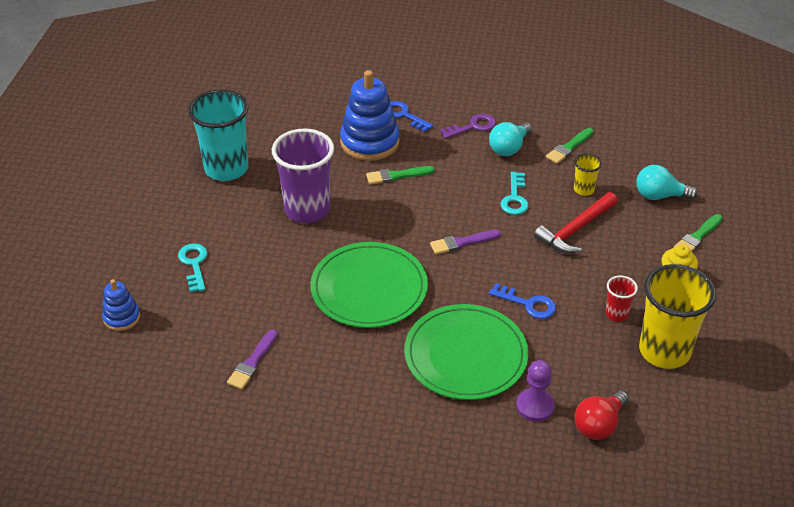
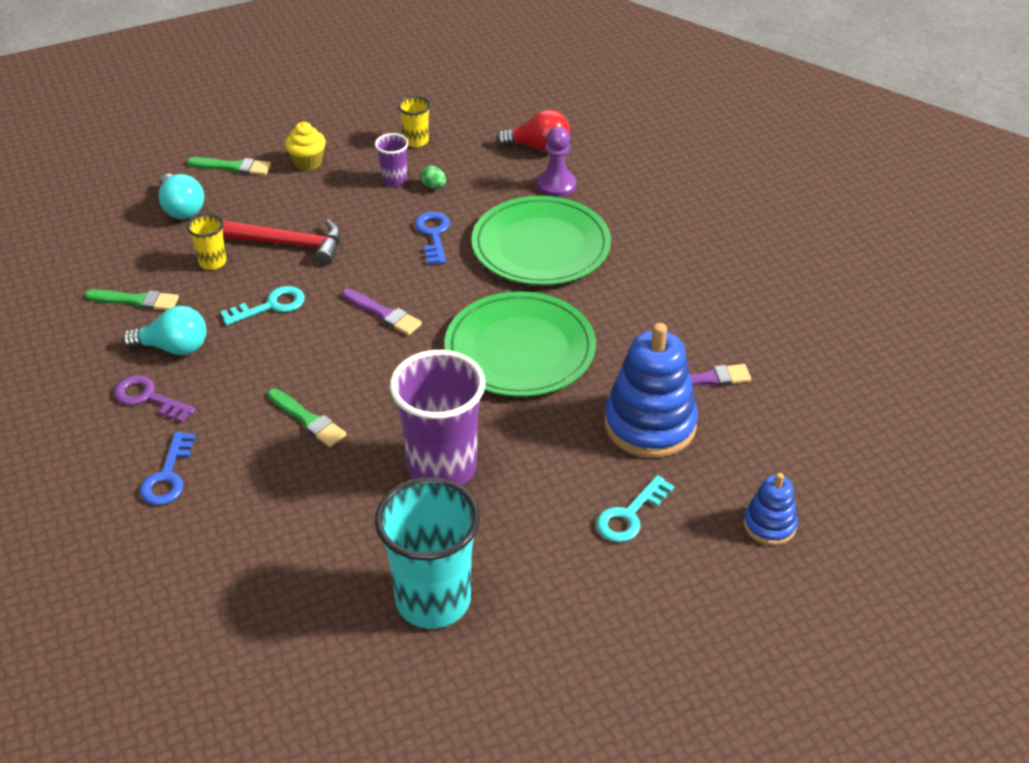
camera: 125 degrees left, 0 degrees up
blue stacking toy [340,70,400,161] -> blue stacking toy moved to [604,323,698,458]
red cup [605,275,638,322] -> purple cup [375,133,409,186]
yellow cup [639,264,716,369] -> yellow cup [398,96,431,147], size x0.46
none -> green egg [420,166,446,189]

